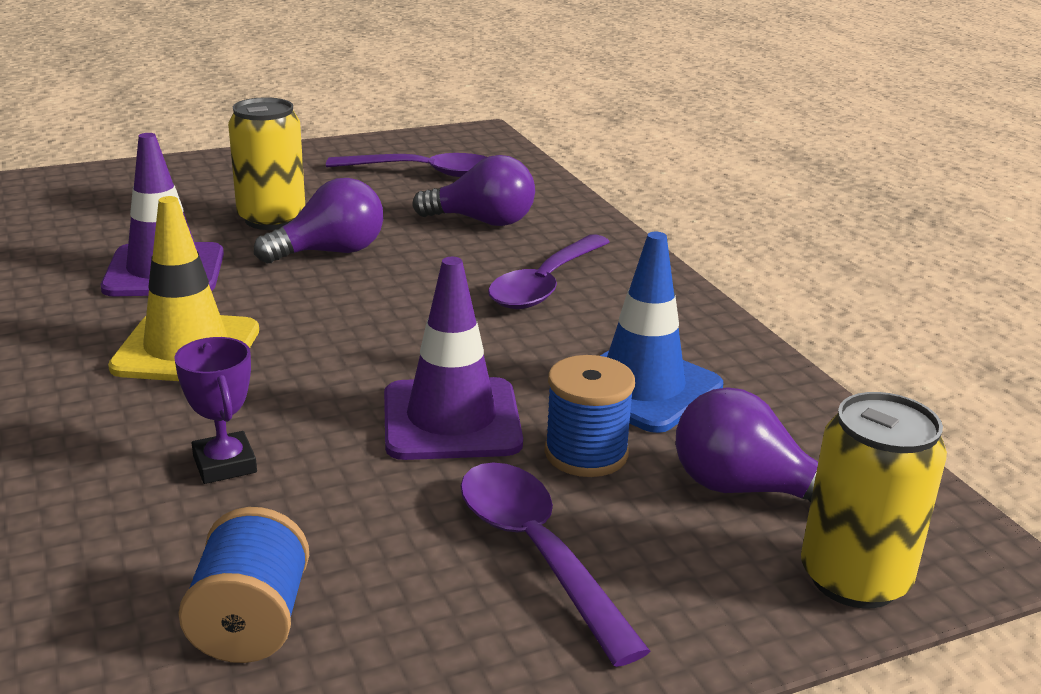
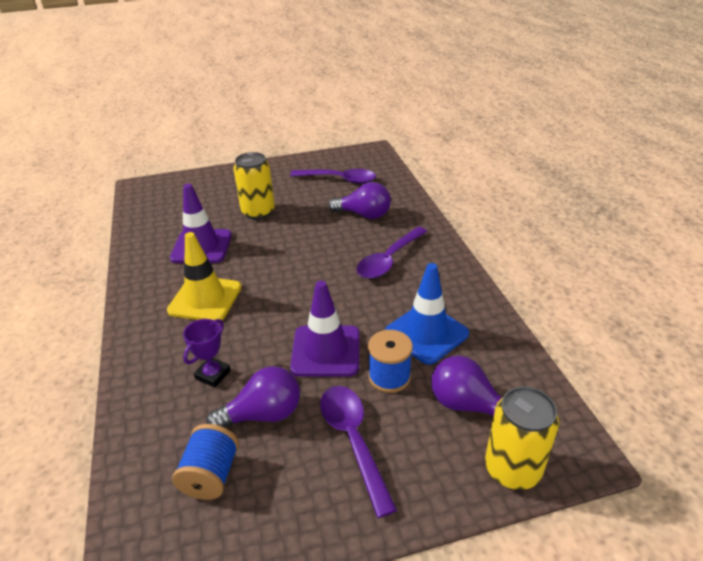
camera: 10 degrees right, 10 degrees up
purple trophy [174,337,257,484] -> purple trophy turned 45 degrees clockwise [183,319,231,388]
purple light bulb [254,178,383,263] -> purple light bulb moved to [206,366,300,428]

